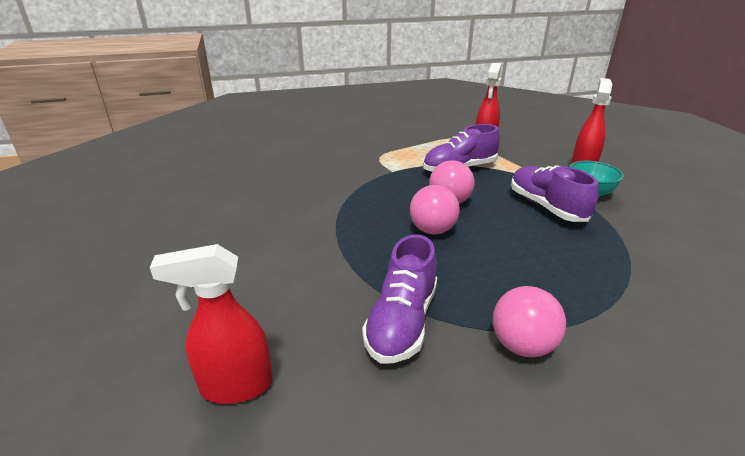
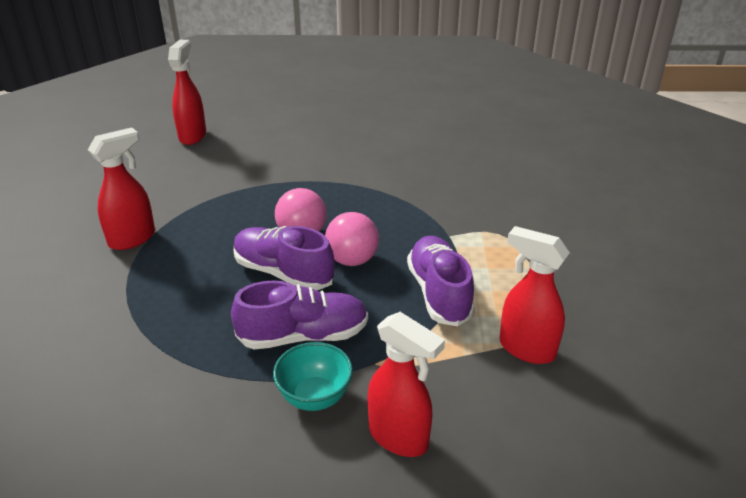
camera: 105 degrees right, 5 degrees up
purple shoe [362,235,437,363] -> purple shoe moved to [234,226,335,291]
pink ball [493,286,566,357] -> red spray bottle [88,127,155,250]

